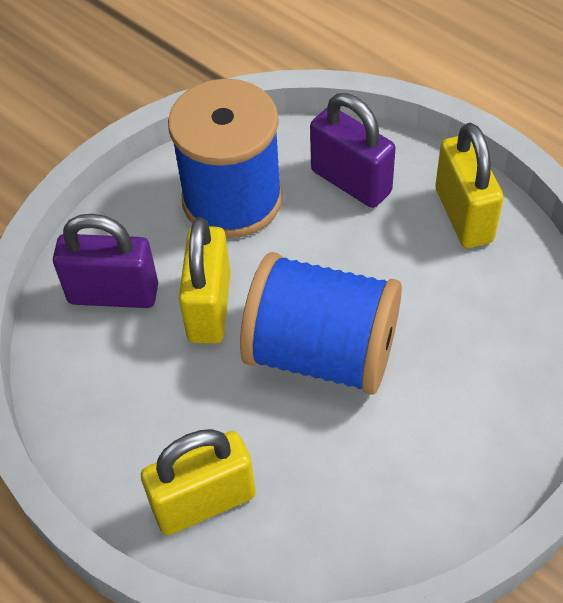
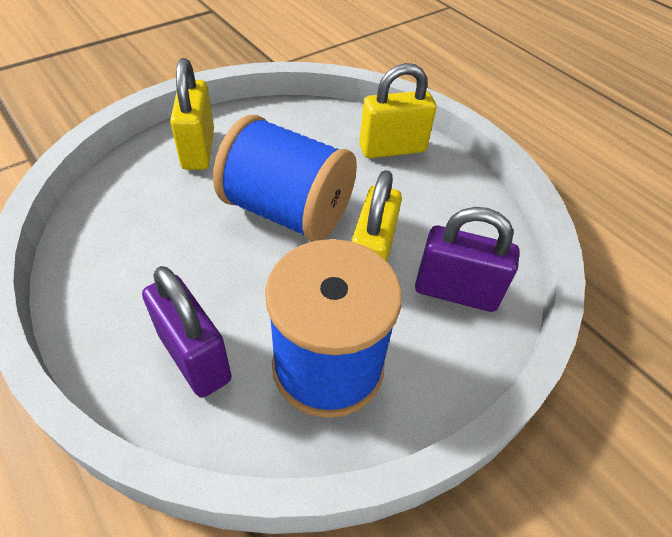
camera: 175 degrees left, 5 degrees down
yellow padlock [435,123,503,248] -> yellow padlock moved to [170,58,214,170]

